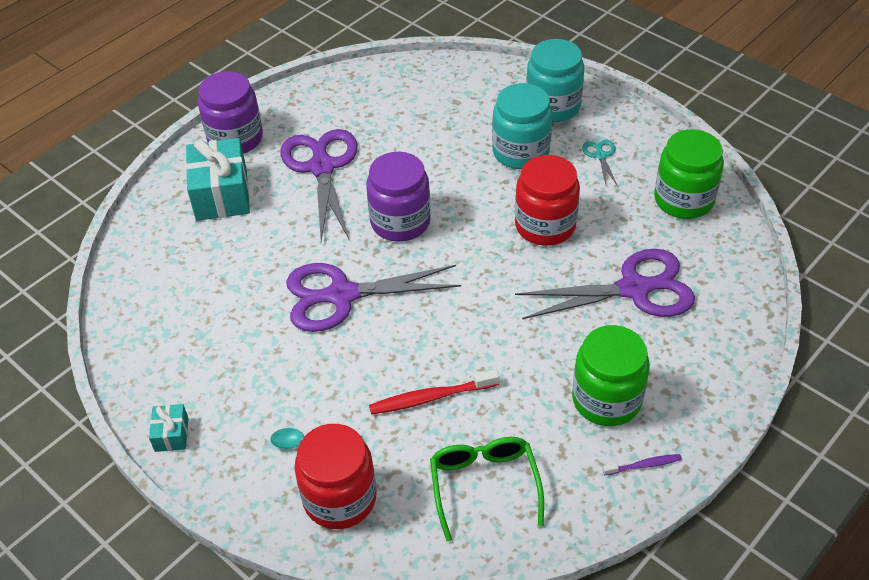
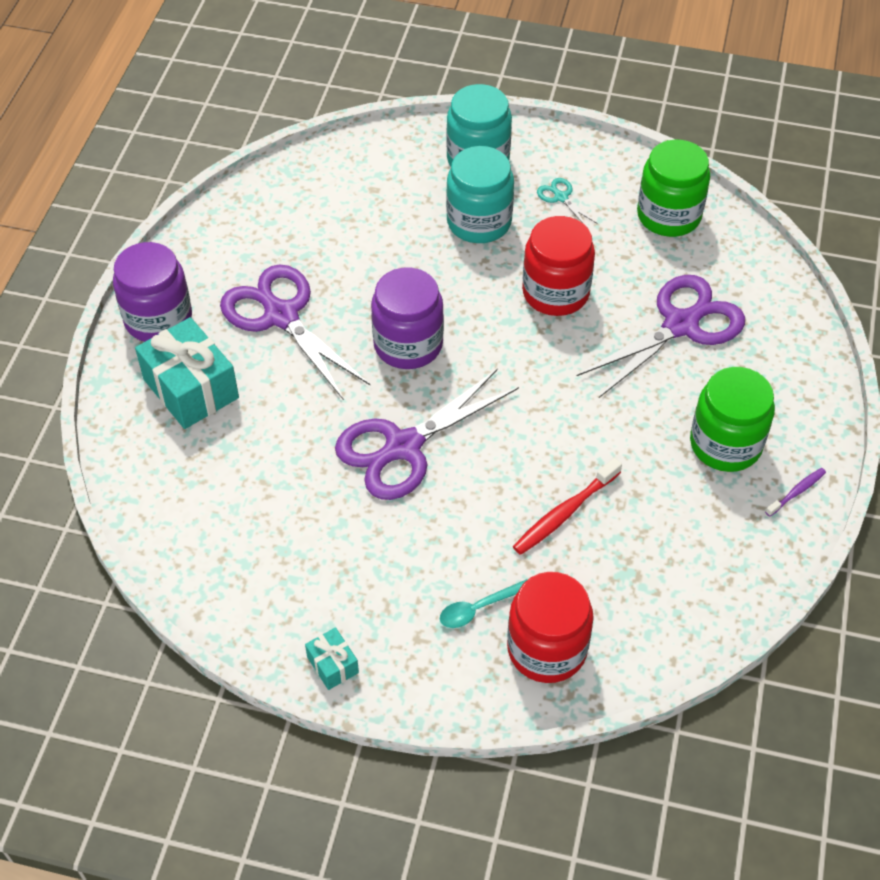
camera: 30 degrees left, 5 degrees up
green glasses [430,437,544,542] -> none

